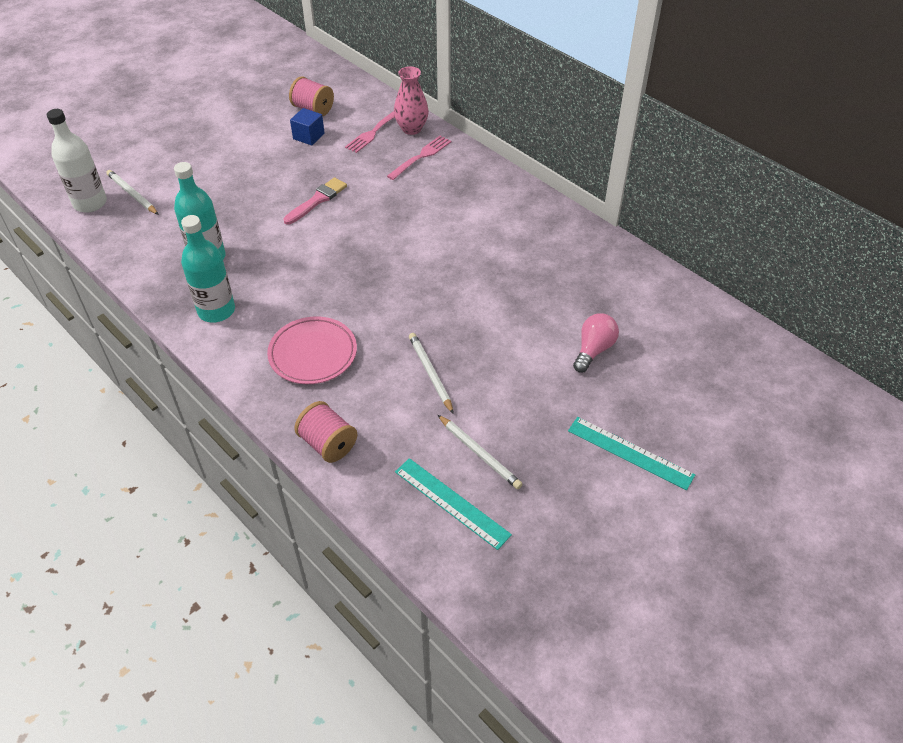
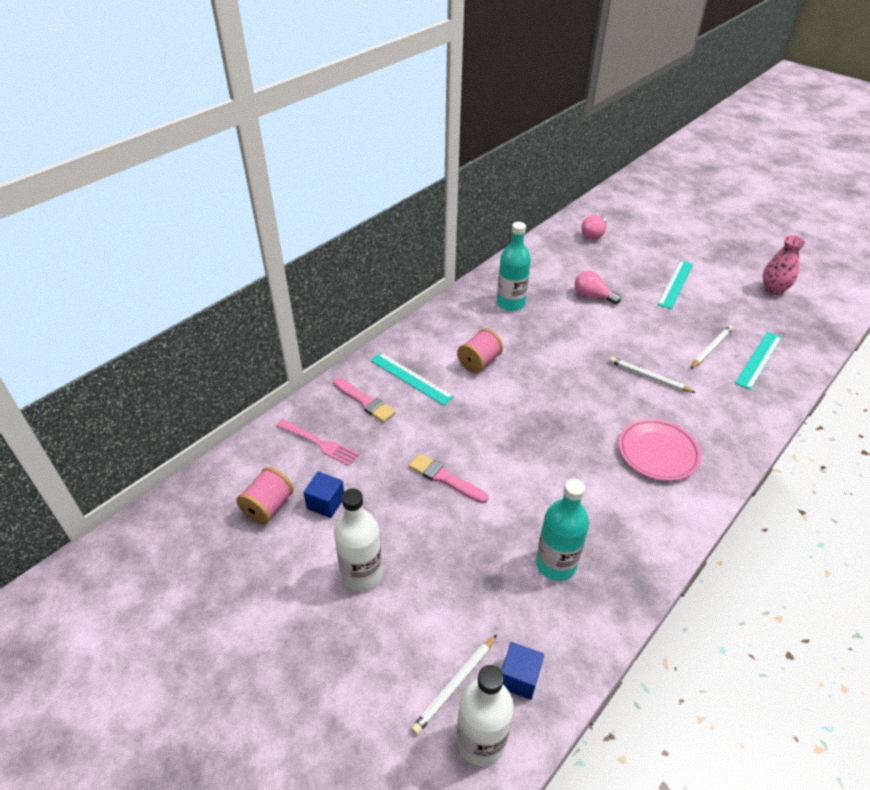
camera: 95 degrees left, 5 degrees down
turquoise bottle [181,215,235,323] -> turquoise bottle moved to [497,222,531,311]
pink spool [294,401,357,463] -> pink spool moved to [457,329,503,373]
pink fork [387,136,451,180] -> pink brush [333,378,396,423]
pink vase [394,66,429,135] -> pink vase moved to [763,235,806,295]
white pencil [409,333,454,414] -> white pencil turned 60 degrees clockwise [609,357,696,393]
none -> white bottle [334,489,383,591]
none -> turquoise ruler [370,353,454,406]
none -> blue cube [501,642,544,700]
none -> pink light bulb [581,215,606,240]

